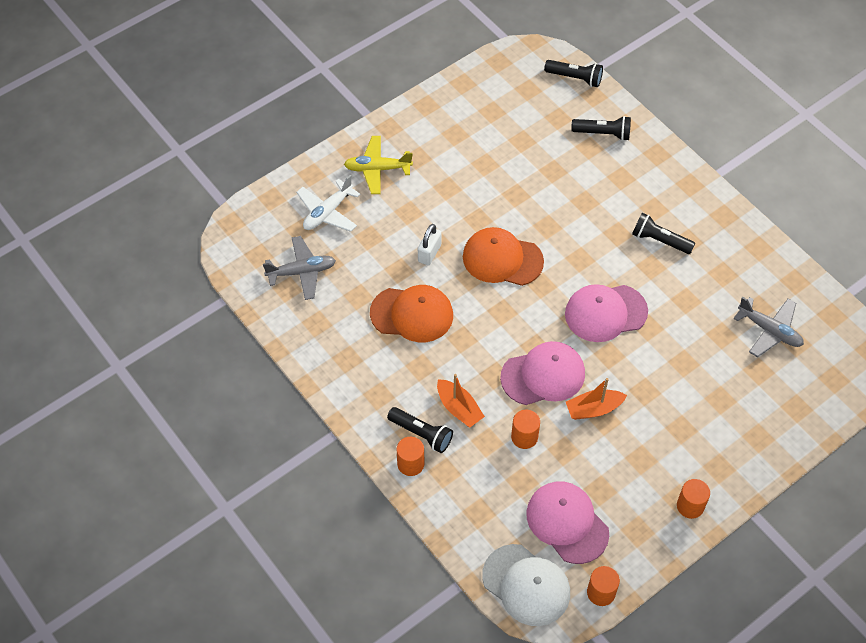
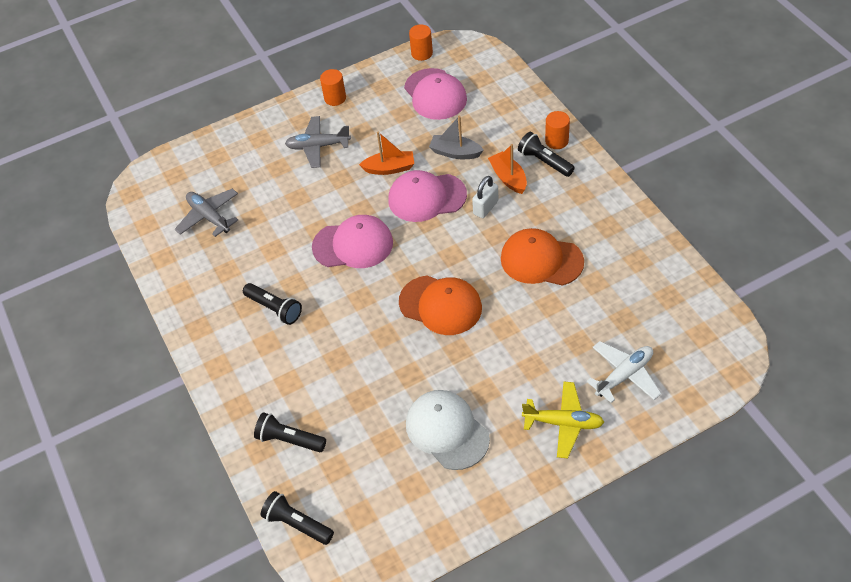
camera: 165 degrees left, 5 degrees down
grey plane [263,236,336,300] -> grey plane moved to [285,116,351,168]
white padlock [418,224,441,266] -> white padlock moved to [472,176,498,218]
white cap [482,544,570,626] -> white cap moved to [406,390,490,470]
orange cylinder [511,410,540,449] -> grey boat [429,116,484,159]

